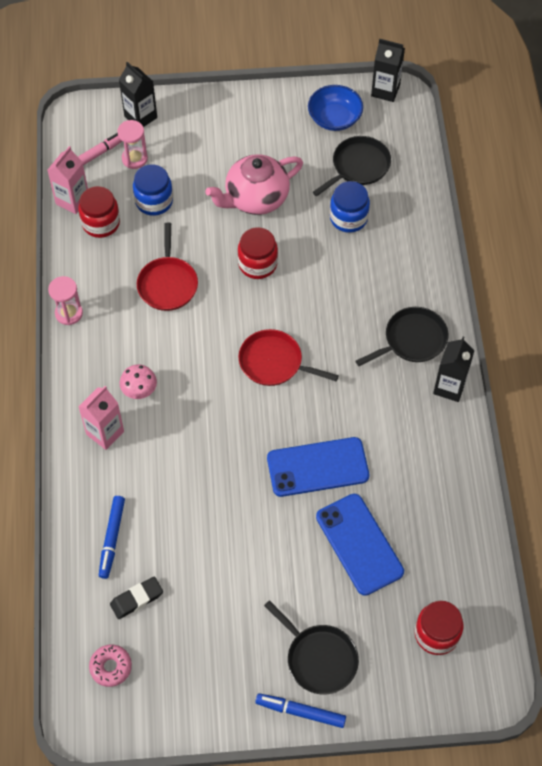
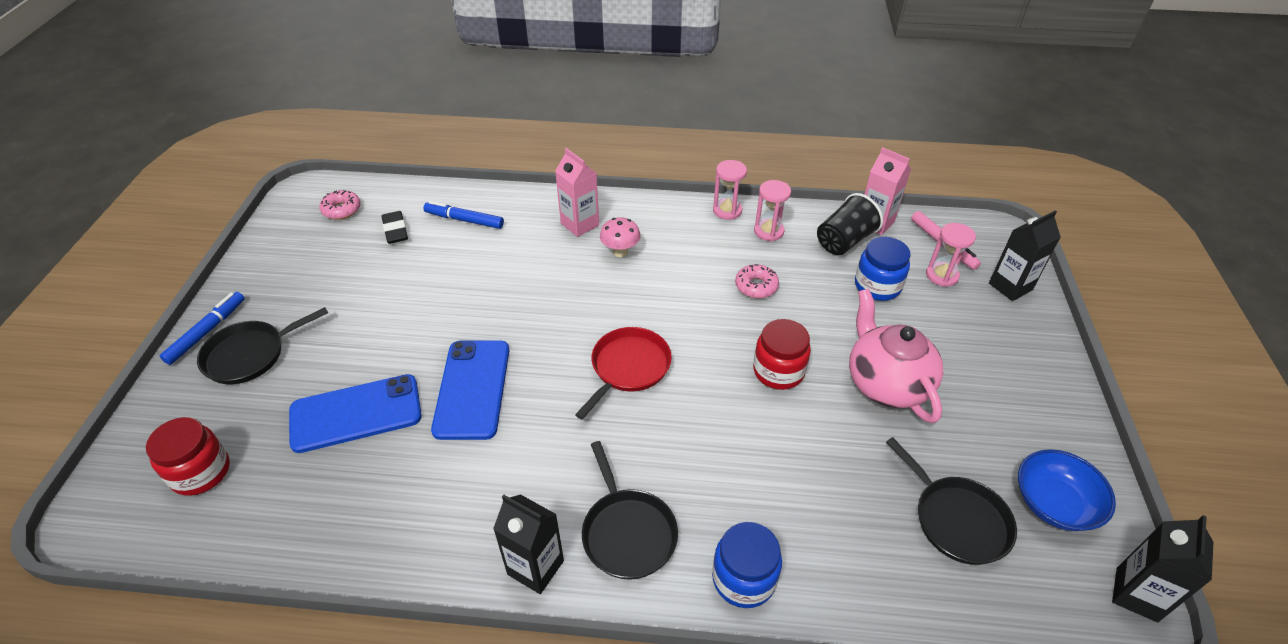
camera: 100 degrees right, 15 degrees down
red jar [78,186,120,238] -> black cup [817,193,883,255]
red pan [137,222,198,311] -> pink donut [735,264,779,298]
blue jar [330,181,370,233] -> blue jar moved to [712,522,782,608]
none -> pink hourglass [754,180,791,241]

